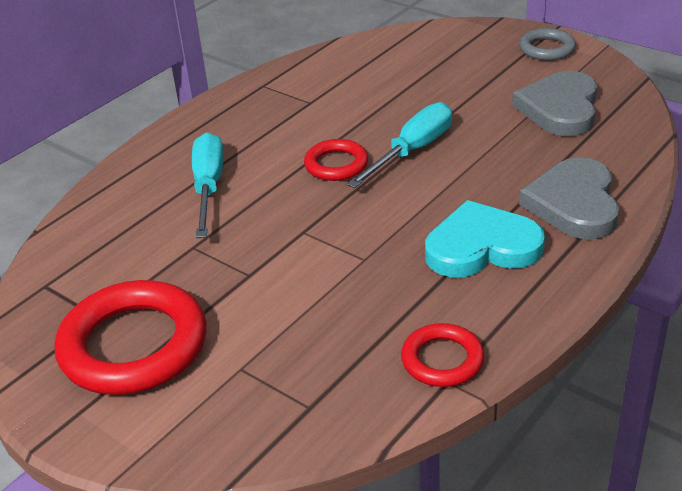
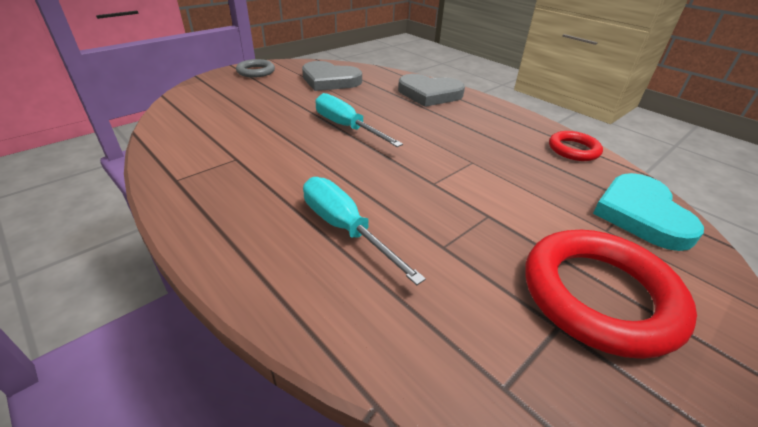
camera: 85 degrees left, 0 degrees up
turquoise screwdriver [192,133,224,238] -> turquoise screwdriver turned 45 degrees clockwise [303,177,426,285]
red ring [304,139,368,181] -> none
turquoise heart [425,200,545,278] -> turquoise heart moved to [593,173,704,251]

